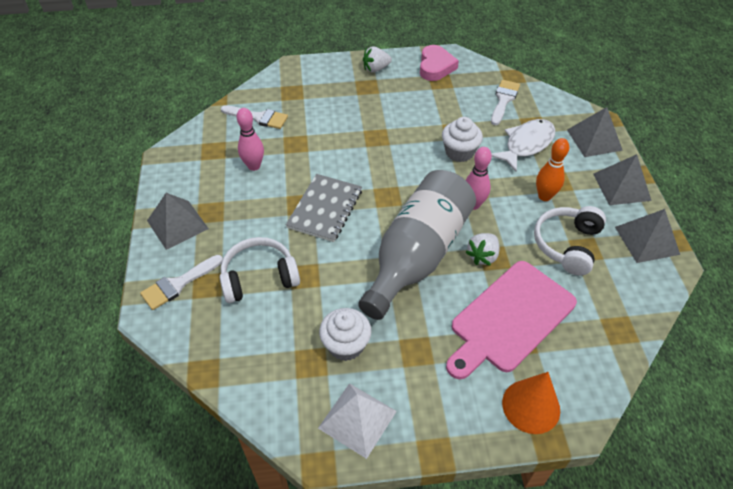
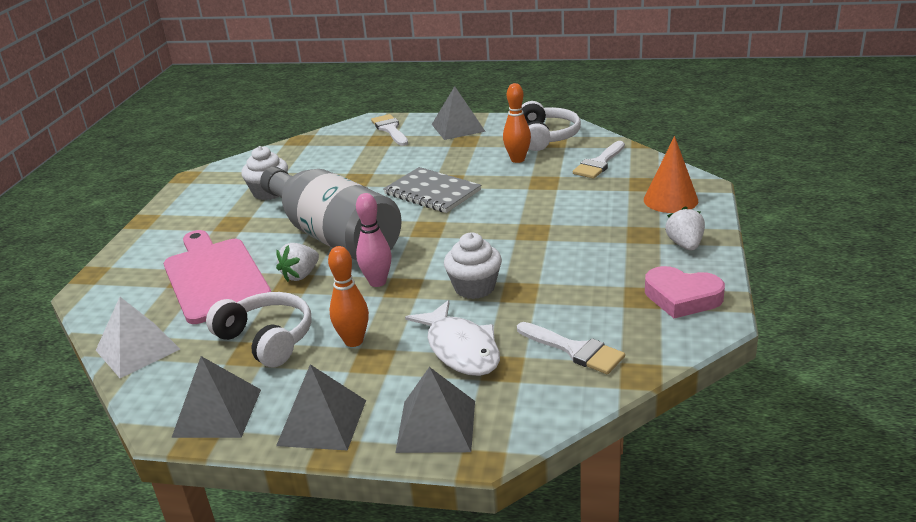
camera: 110 degrees right, 20 degrees down
white headphones [219,237,300,303] -> white headphones moved to [522,101,581,151]
pink bowling pin [237,108,264,171] -> orange bowling pin [503,83,531,163]
white pyramid [318,383,397,459] -> white pyramid moved to [96,297,180,378]
white strawberry [466,233,500,266] -> white strawberry turned 105 degrees counterclockwise [276,243,319,282]
orange cone [502,372,560,434] -> orange cone moved to [644,136,698,213]

